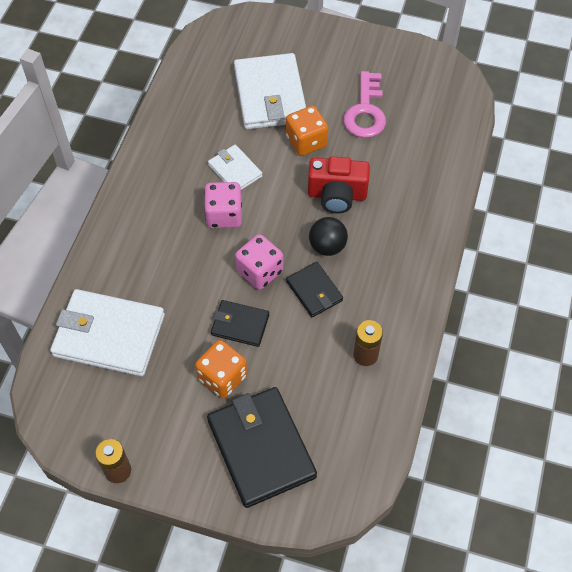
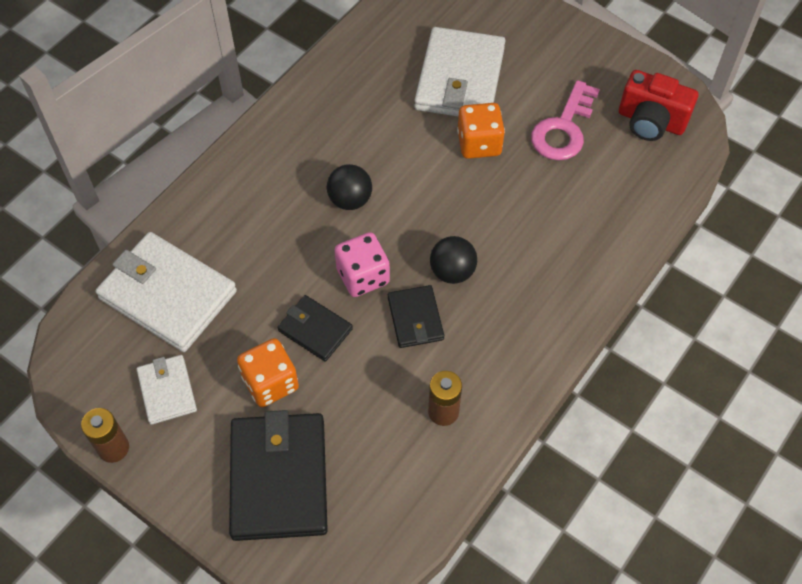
camera: 20 degrees right, 0 degrees up
pink dice [204,182,242,228] -> black ball [327,164,372,210]
white wallet [208,145,262,190] -> white wallet moved to [136,355,197,425]
red camera [308,156,370,213] -> red camera moved to [619,70,698,141]

